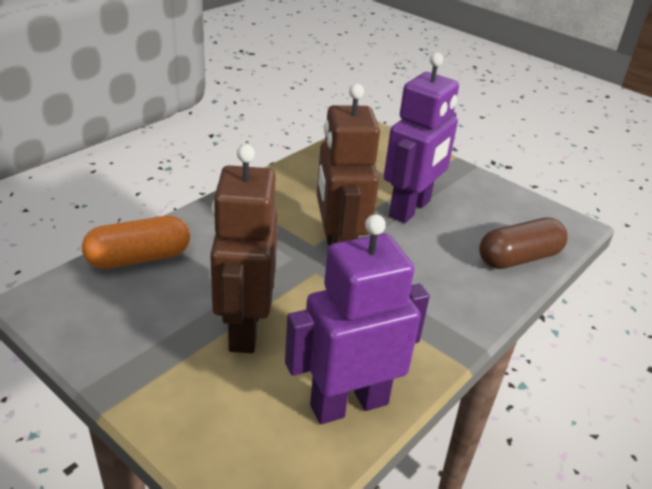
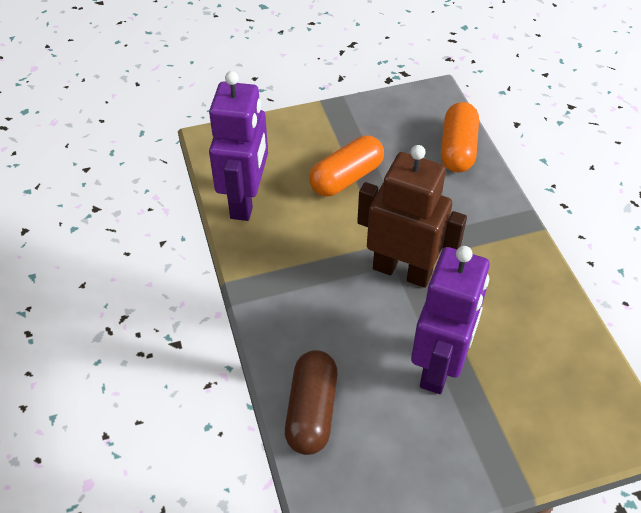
camera: 125 degrees right, 15 degrees up
brown robot [210,144,278,353] -> orange capsule [309,136,384,196]
purple robot [384,53,459,223] -> purple robot turned 135 degrees counterclockwise [411,246,490,394]

